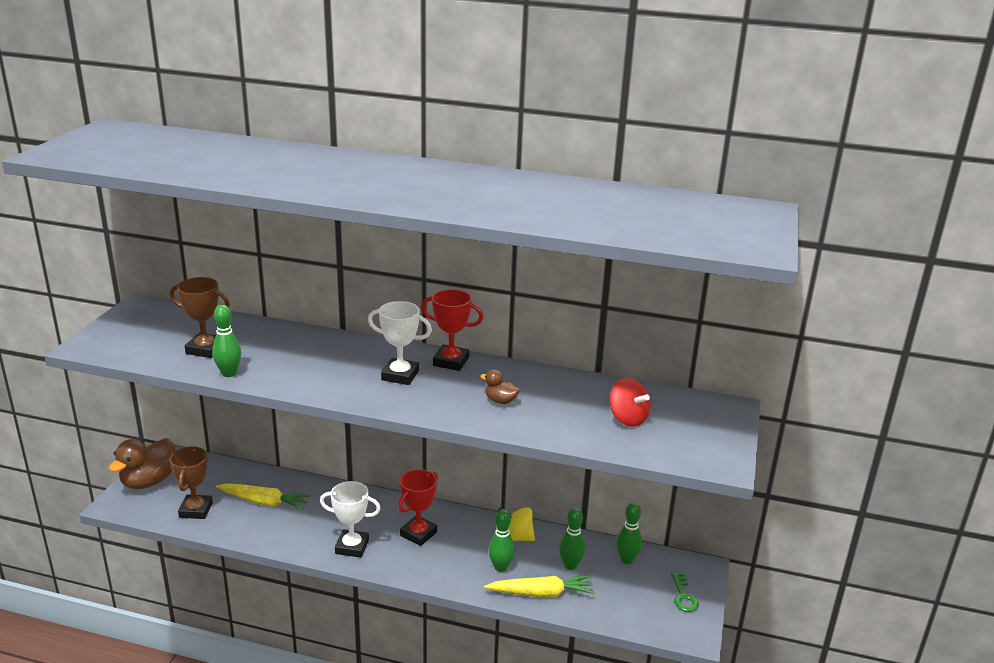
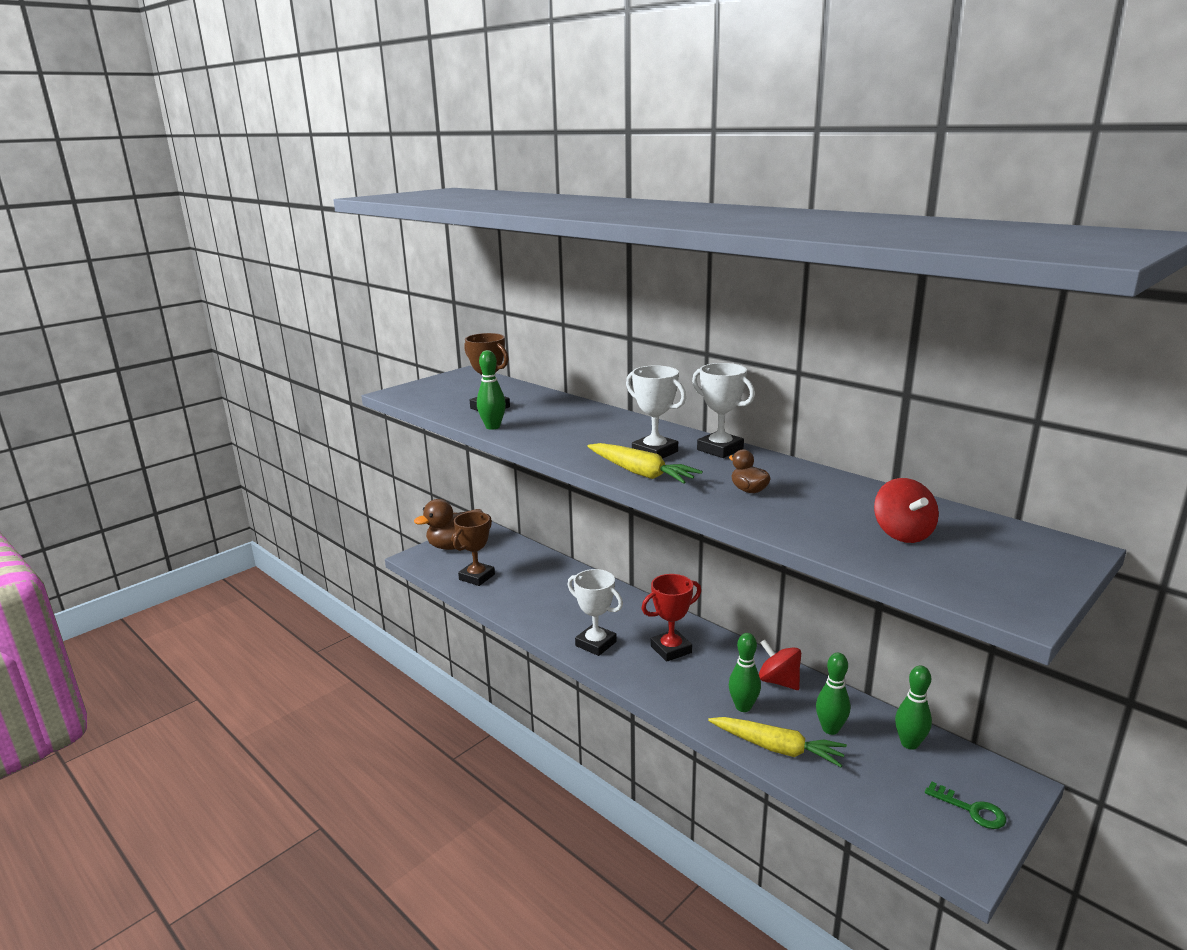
camera: 30 degrees right, 5 degrees down
yellow carrot [216,483,311,510] -> yellow carrot moved to [587,443,703,483]
red trophy [421,289,483,371] -> white trophy [692,363,755,458]
yellow spinning top [498,507,535,541] -> red spinning top [759,639,801,690]
green key [671,572,699,612] -> green key turned 75 degrees counterclockwise [925,781,1006,829]

